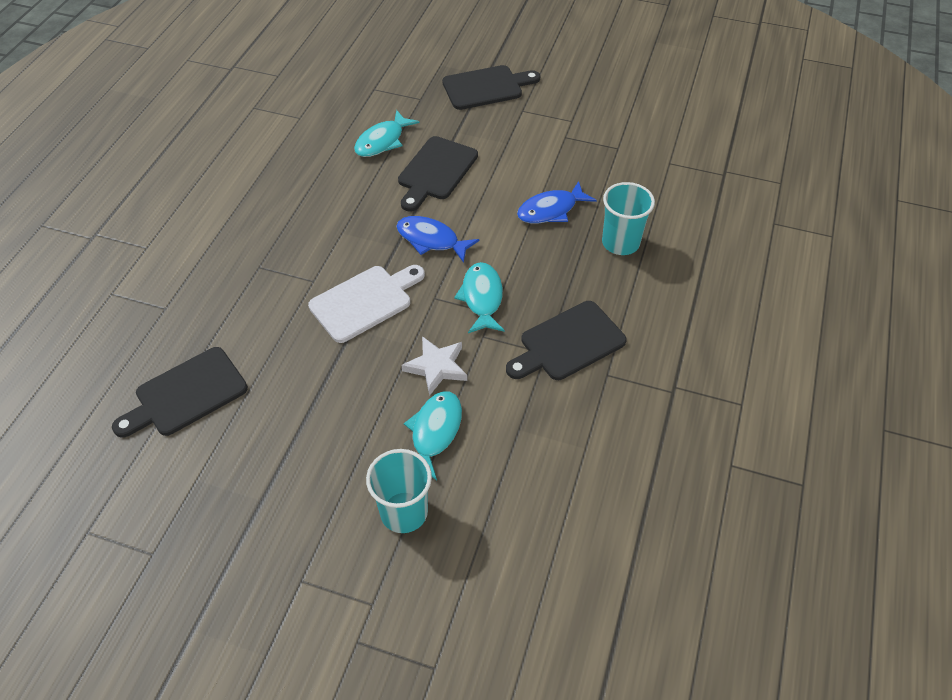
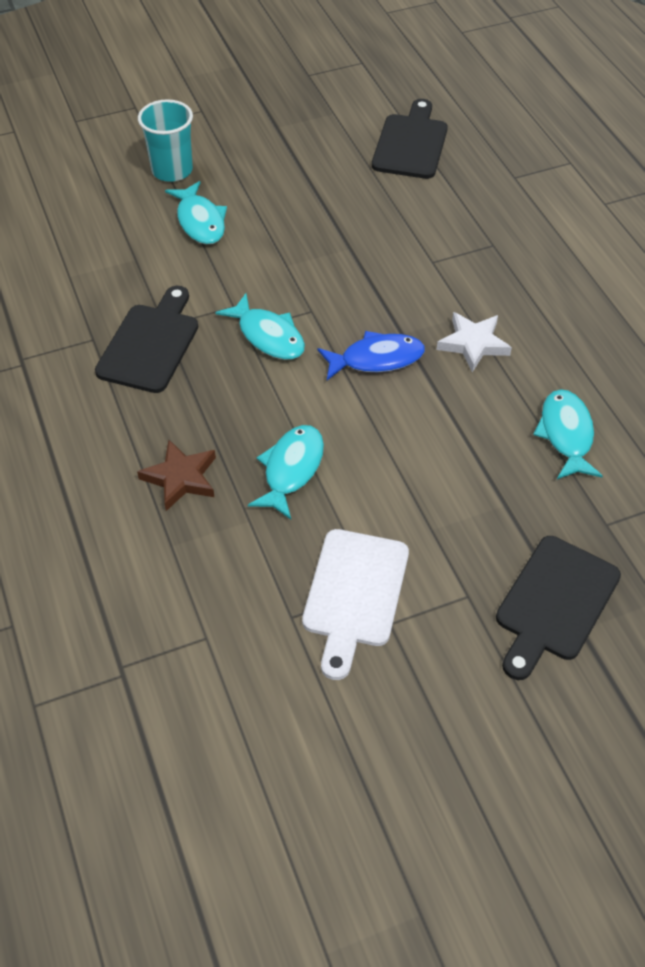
camera: 140 degrees right, 0 degrees up
white cutting board [308,265,425,343] -> white cutting board moved to [302,529,409,680]
black cutting board [398,136,478,212] -> none
white star [401,336,467,396] -> white star moved to [437,312,512,372]
blue fish [517,181,597,224] -> turquoise fish [248,425,324,520]
turquoise cup [602,182,655,255] -> brown star [137,440,216,511]

